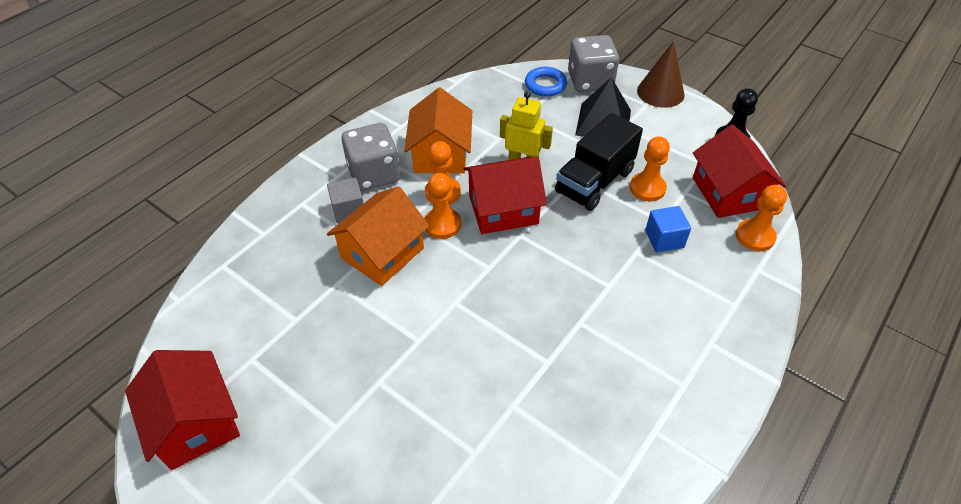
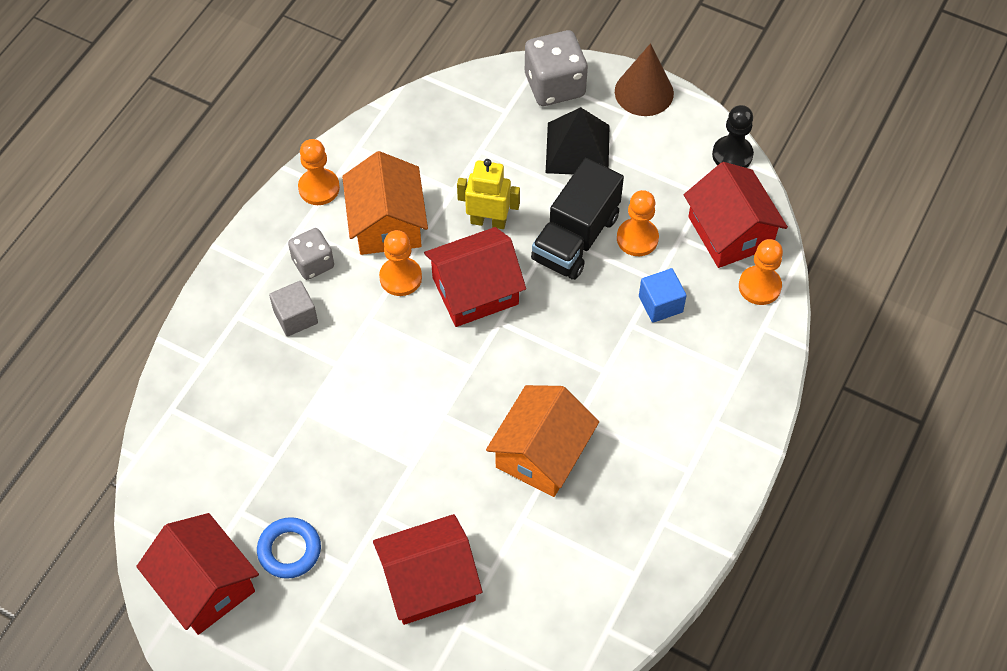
camera: 10 degrees left, 10 degrees up
orange house [327,186,429,286] -> orange house moved to [486,385,599,497]
grey dice [341,123,400,191] -> grey dice [288,228,334,280], size x0.62
orange pawn [424,173,461,239] -> orange pawn moved to [298,139,340,205]
blue ring [525,67,567,97] -> blue ring moved to [257,517,321,579]
none -> red house [373,514,483,625]

